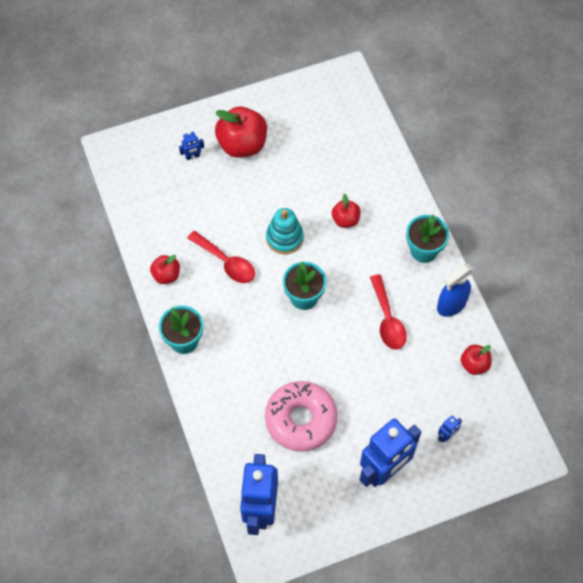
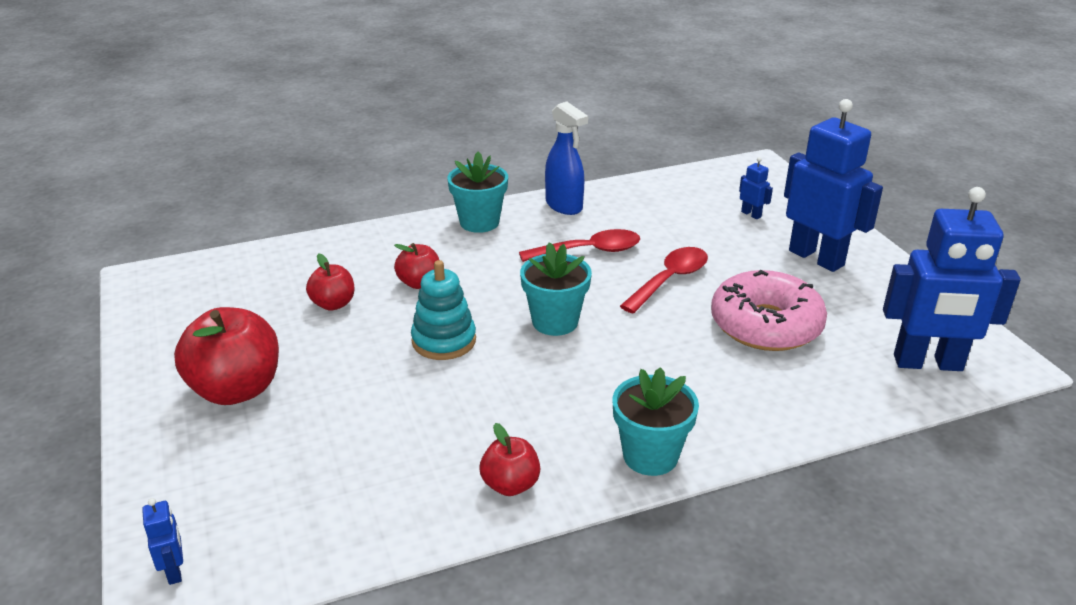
camera: 90 degrees left, 30 degrees down
blue robot [179,132,204,160] -> blue robot moved to [142,498,183,585]
red spoon [187,231,255,283] -> red spoon moved to [620,247,708,313]
red apple [461,345,491,375] -> red apple moved to [306,253,355,311]

